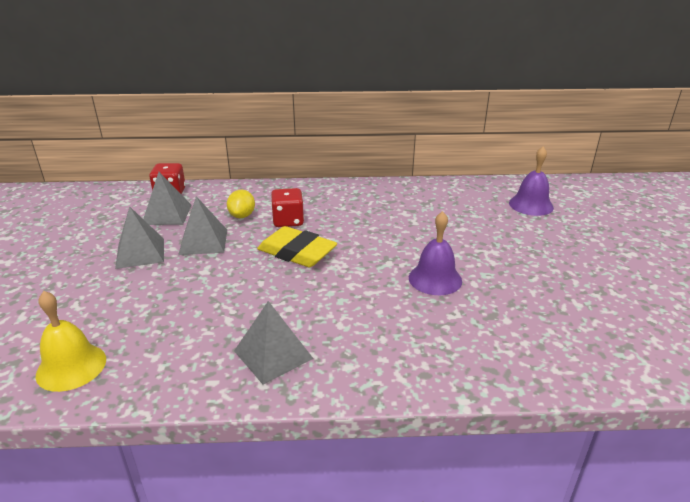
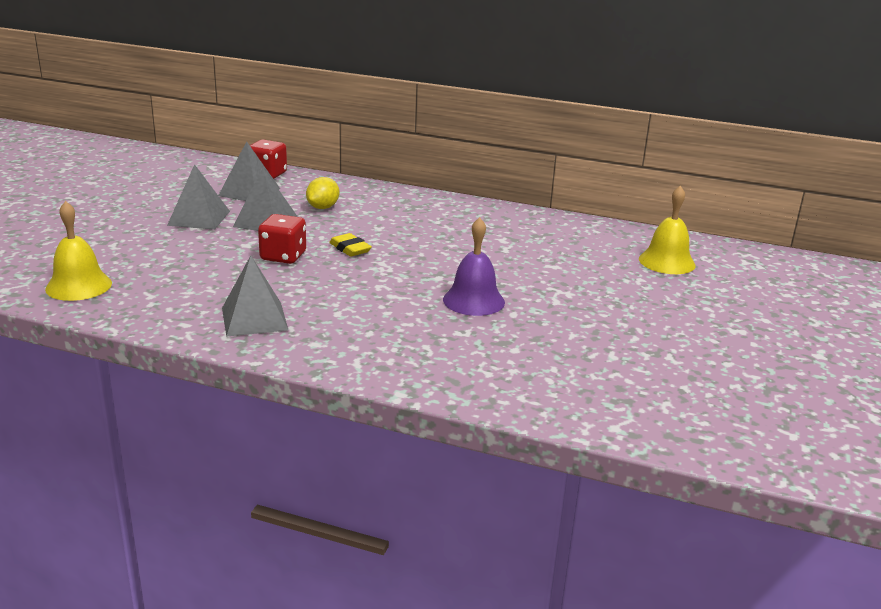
camera: 20 degrees right, 5 degrees down
yellow eraser [257,226,337,267] -> yellow eraser [329,233,372,257], size x0.55
red dice [271,188,304,227] -> red dice moved to [258,214,306,264]
purple bell [509,147,554,216] -> yellow bell [639,185,696,274]

